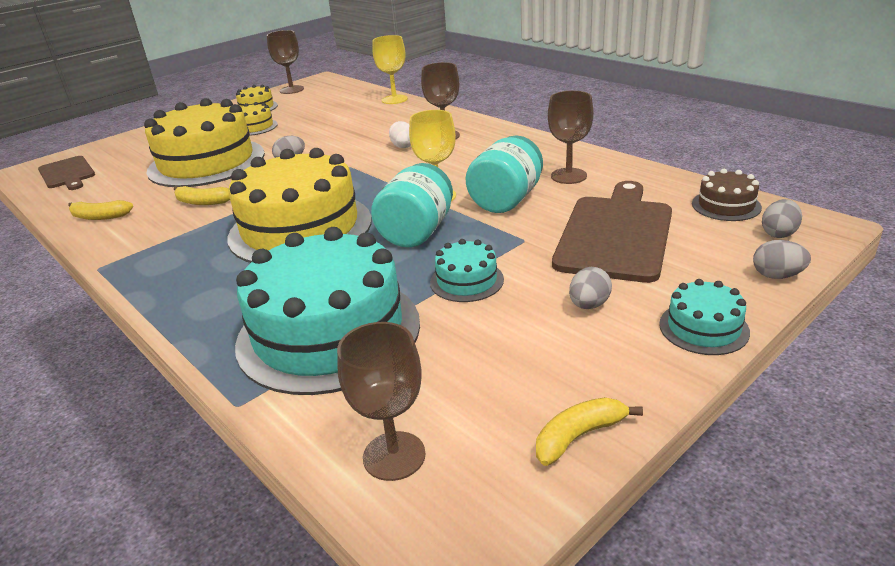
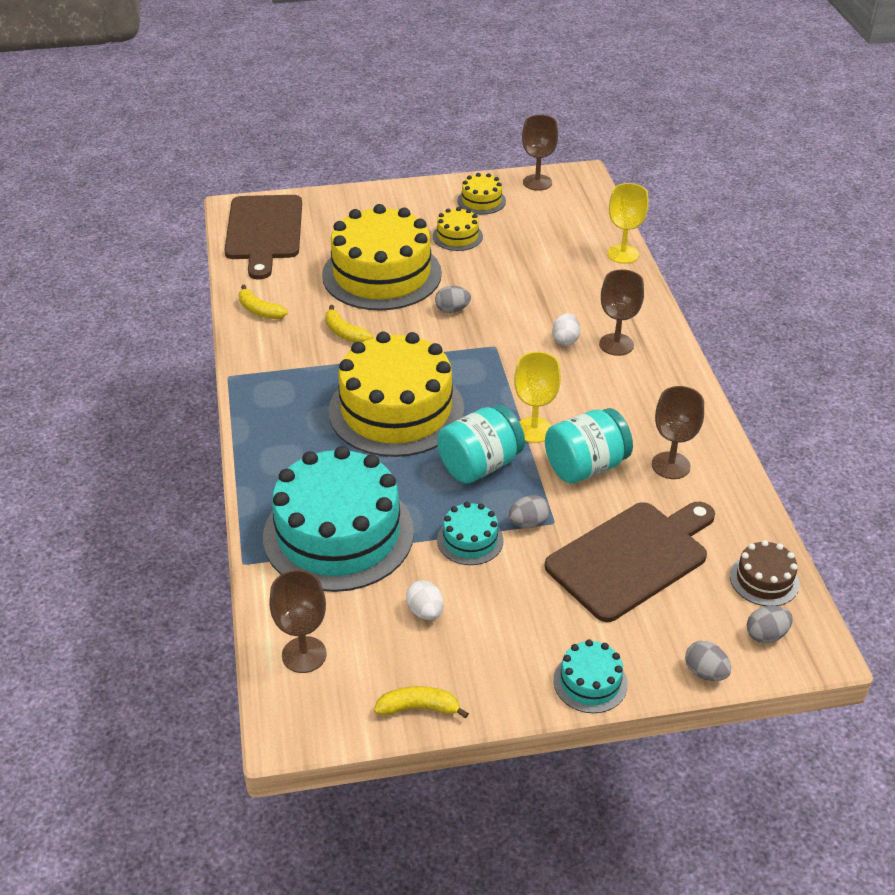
camera: 30 degrees right, 10 degrees up
brown cutting board [38,156,95,190] -> brown cutting board [224,195,302,280], size x1.65
grey egg [569,267,612,309] -> grey egg moved to [509,495,550,528]
none -> white egg [406,580,444,620]

